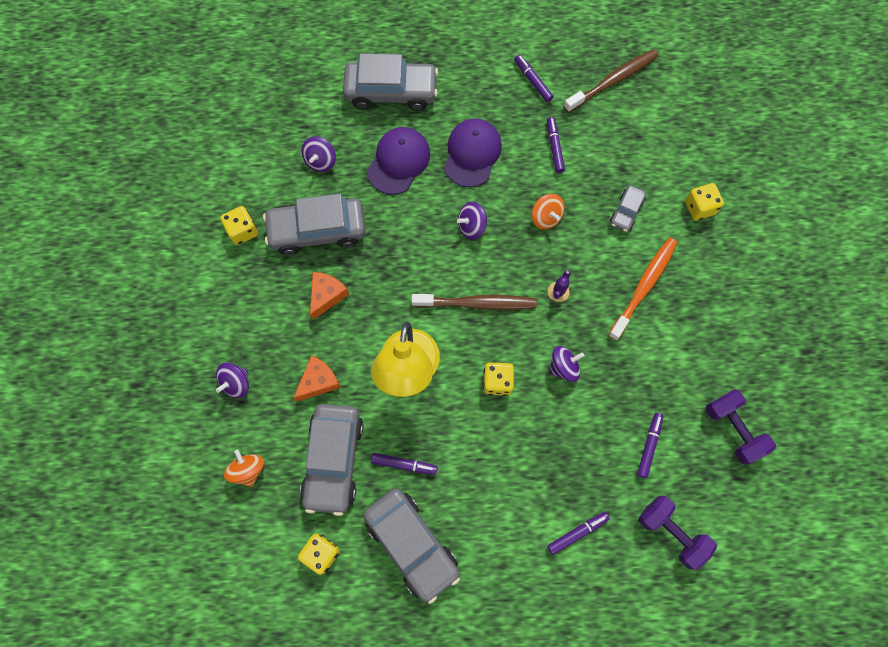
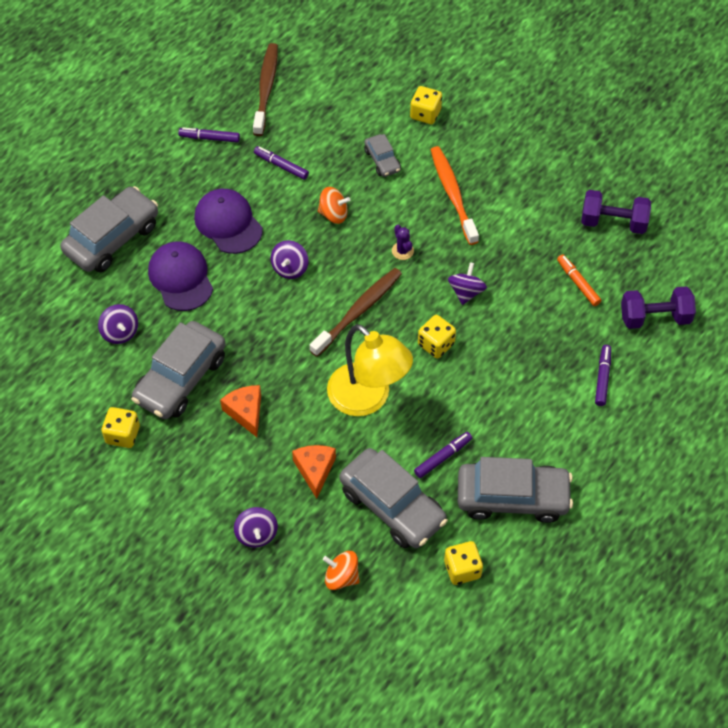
camera: 50 degrees left, 15 degrees down
purple marker [637,413,663,478] -> orange marker [557,254,601,306]

